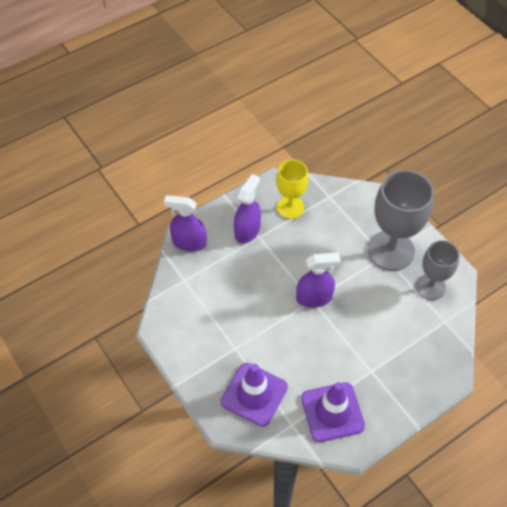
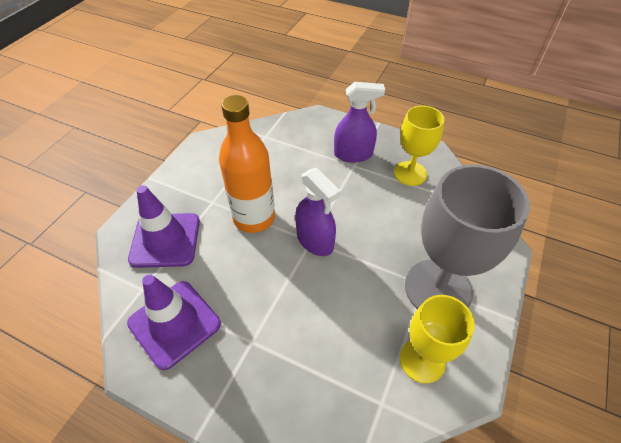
camera: 60 degrees right, 5 degrees down
purple spray bottle [164,195,206,251] -> none
grey goblet [416,240,460,300] -> yellow goblet [400,295,475,384]
none -> orange bottle [219,95,275,233]

